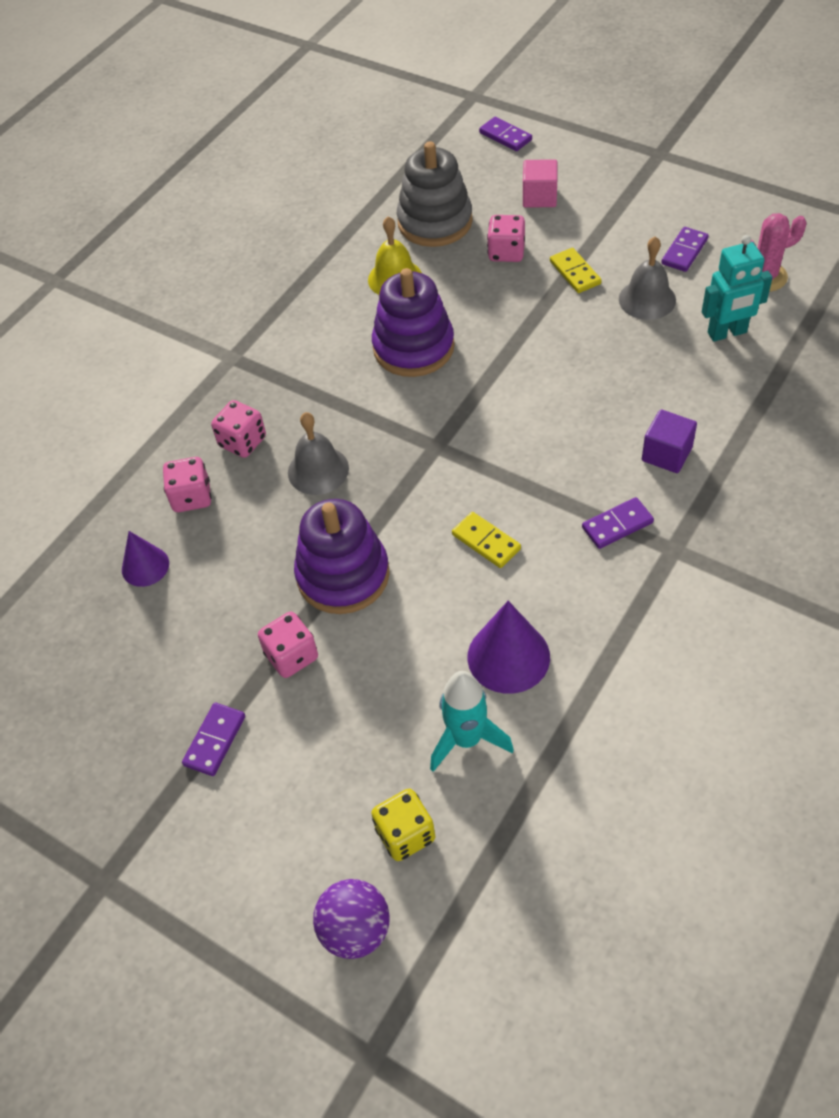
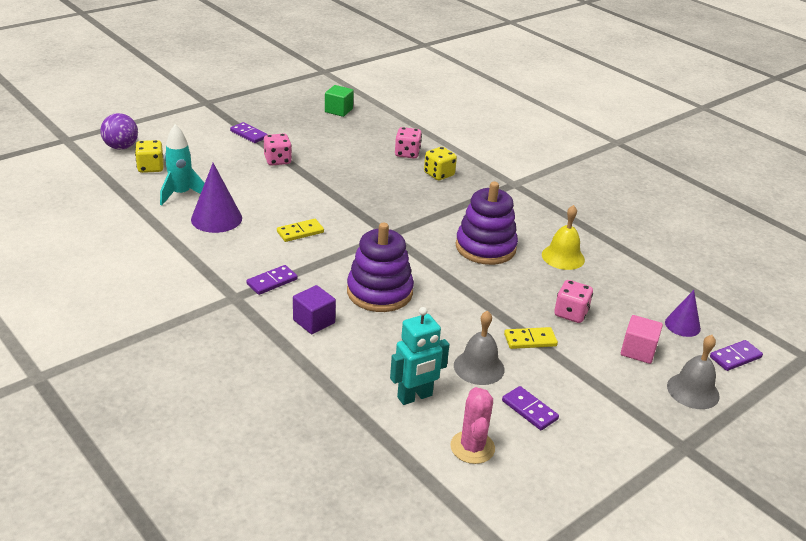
camera: 100 degrees right, 20 degrees down
purple cone [122,531,169,587] -> purple cone moved to [665,290,701,337]
pink dice [211,400,266,458] -> yellow dice [424,147,457,180]
grey bell [288,412,349,495] -> grey bell moved to [667,335,720,409]
purple stacking toy [294,499,390,614] -> purple stacking toy moved to [347,223,414,312]
grey stacking toy [397,141,473,247] -> none
purple domino [582,497,654,549] -> purple domino turned 60 degrees clockwise [246,265,298,295]
turquoise robot [702,235,773,342] -> turquoise robot turned 120 degrees counterclockwise [390,307,449,405]
none -> green cube [325,85,354,117]

